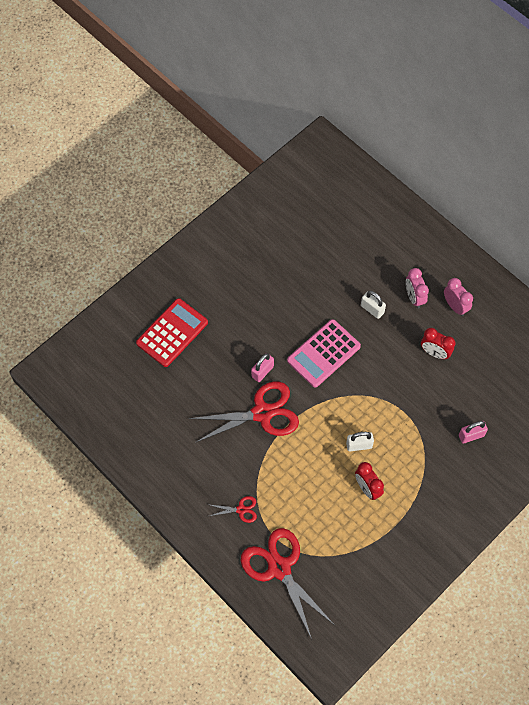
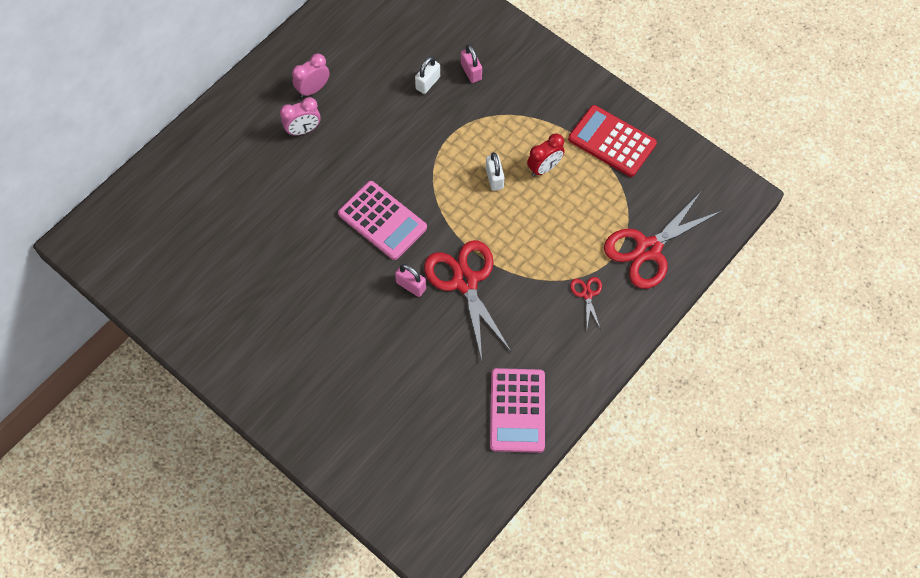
camera: 95 degrees left, 0 degrees up
red calculator [136,298,208,367] -> red calculator moved to [568,105,657,177]
white padlock [361,291,386,319] -> white padlock moved to [415,56,440,94]
red clock [421,328,455,359] -> none
none -> pink calculator [490,368,545,453]

